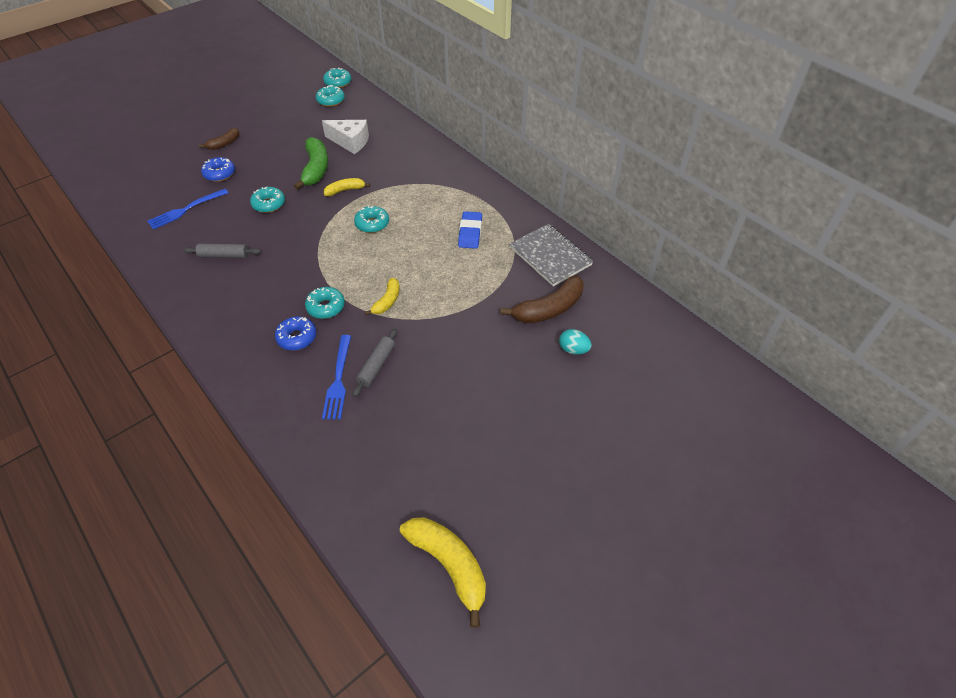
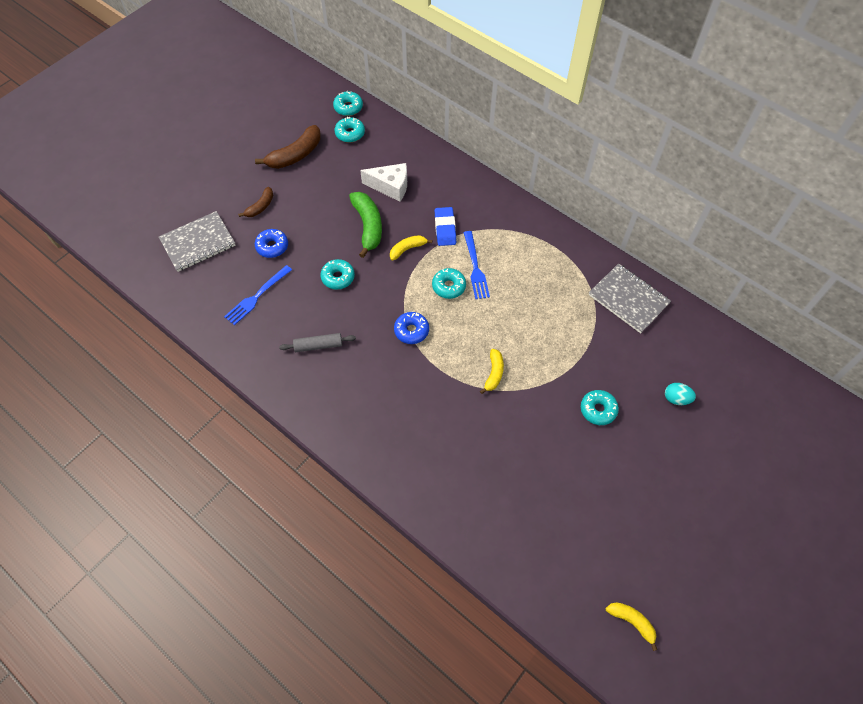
camera: 10 degrees left, 10 degrees up
blue donut [275,316,316,350] -> blue donut moved to [394,312,429,344]
turquoise donut [305,287,345,319] -> turquoise donut moved to [581,390,619,425]
blue fork [322,335,351,420] -> blue fork moved to [464,231,490,299]
grey rolling pin [353,328,397,397] -> none
yellow banana [400,517,486,628] -> yellow banana [606,602,657,651], size x0.58
blue eraser [458,211,482,249] -> blue eraser moved to [435,207,456,246]
brown banana [500,275,584,323] -> brown banana moved to [255,125,321,169]
none -> grey notebook [159,211,236,272]

